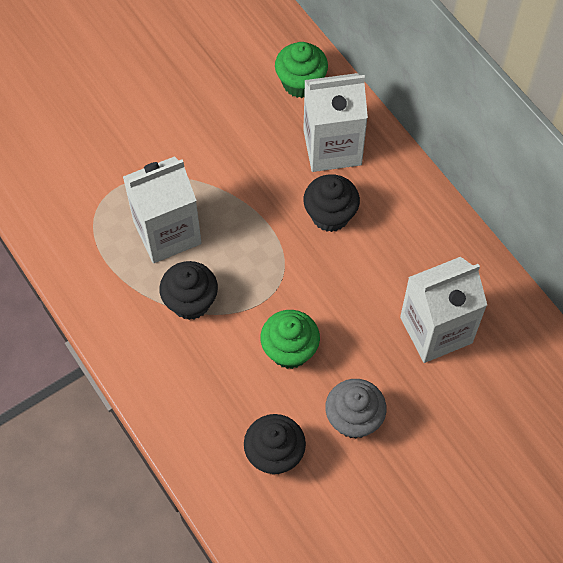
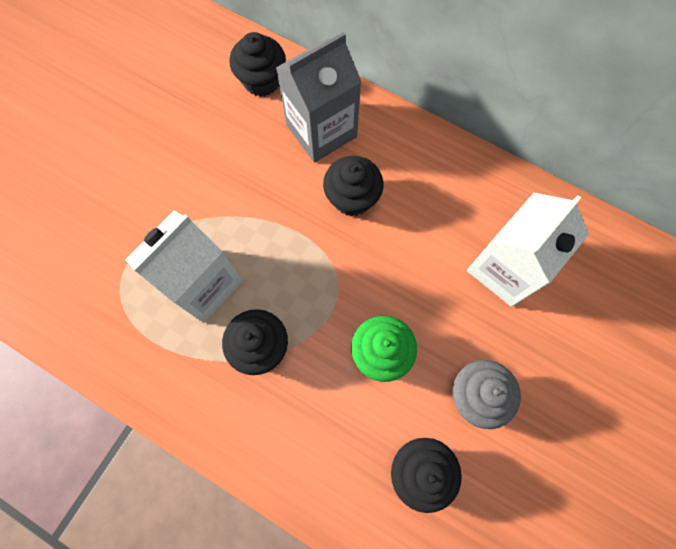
camera: 25 degrees left, 10 degrees up
green cupcake [275,42,328,98] -> black cupcake [229,32,286,97]
white carton [303,73,368,172] -> grey carton [276,32,361,163]

